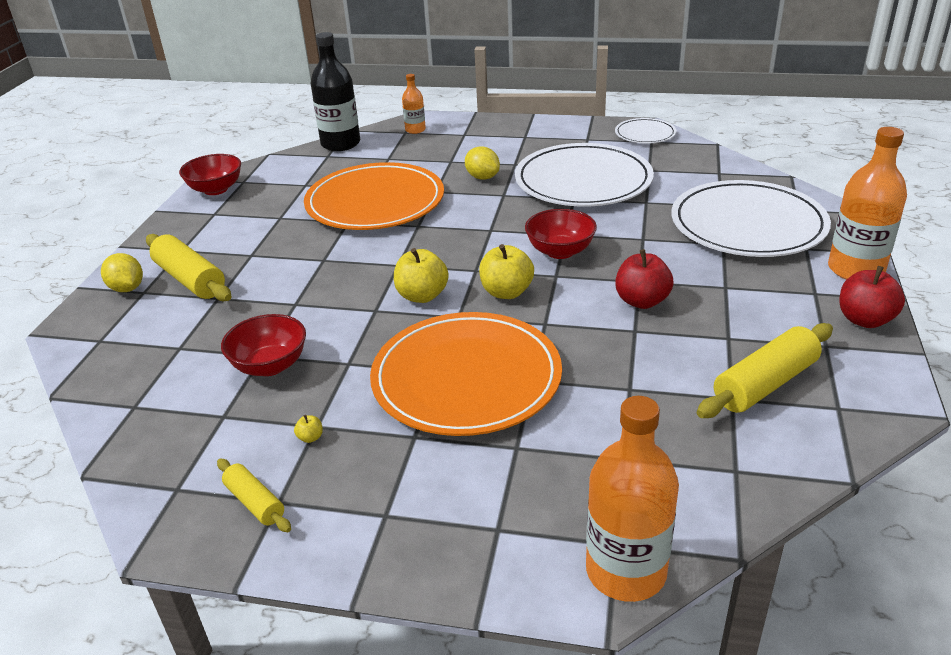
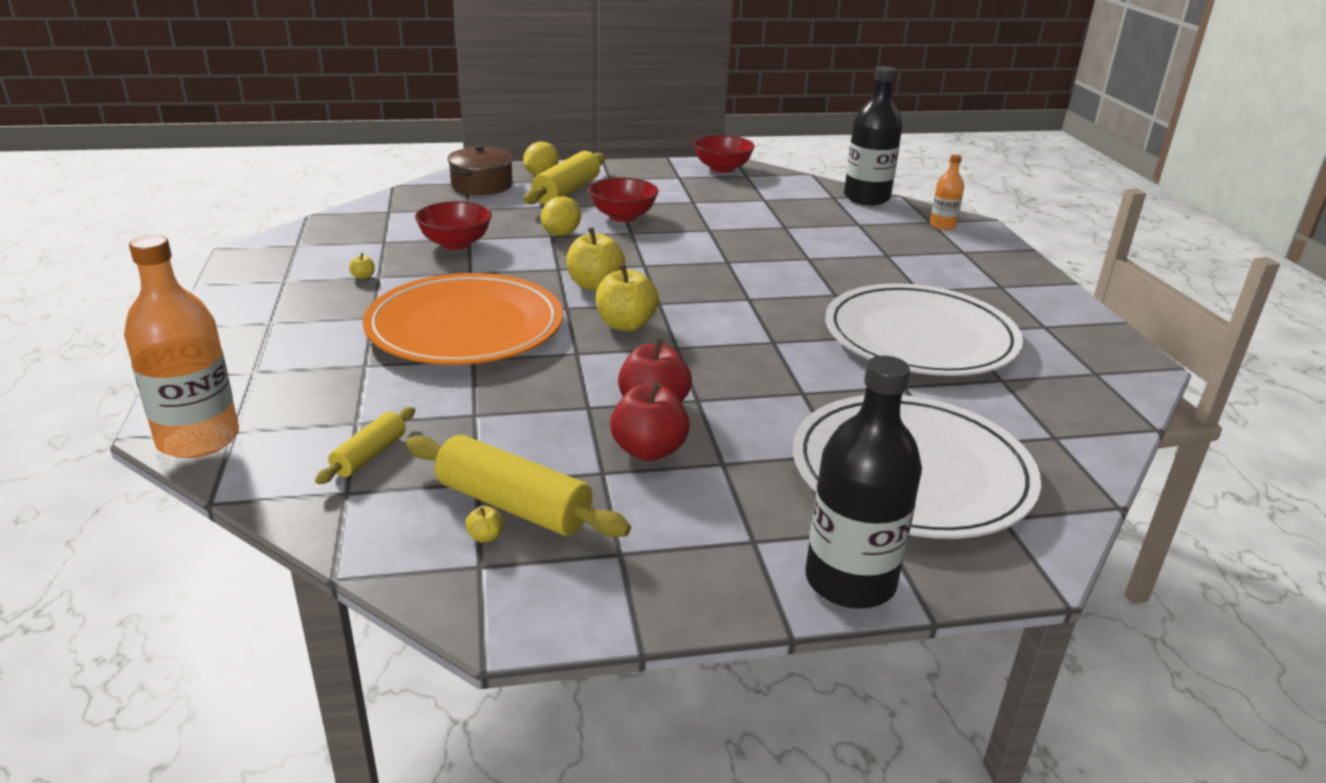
camera: 65 degrees right, 5 degrees down
yellow rolling pin [217,459,291,532] -> yellow rolling pin moved to [315,407,415,484]
orange plate [304,162,444,230] -> none
yellow lemon [465,146,500,180] -> yellow lemon moved to [541,196,581,236]
red bowl [525,209,597,259] -> red bowl moved to [589,177,658,222]
white plate [615,118,677,144] -> none
orange bottle [828,127,907,280] -> black bottle [805,356,922,609]
red apple [839,266,905,328] -> red apple moved to [610,381,690,461]
none -> brown pot [447,145,513,195]
none -> yellow apple [466,506,503,543]

